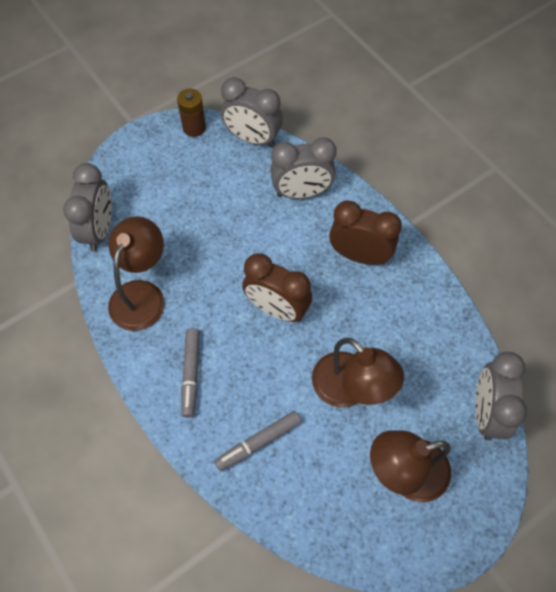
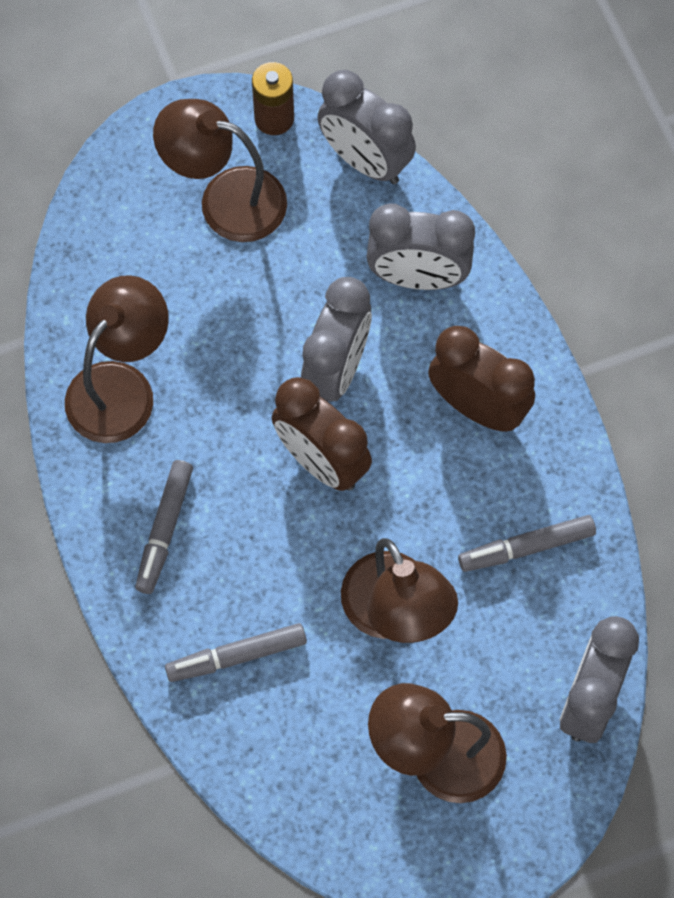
camera: 15 degrees right, 5 degrees up
grey clock [63,163,112,252] -> grey clock moved to [301,277,372,402]
none -> brown lamp [153,99,287,242]
none -> grey marker [458,515,596,572]

